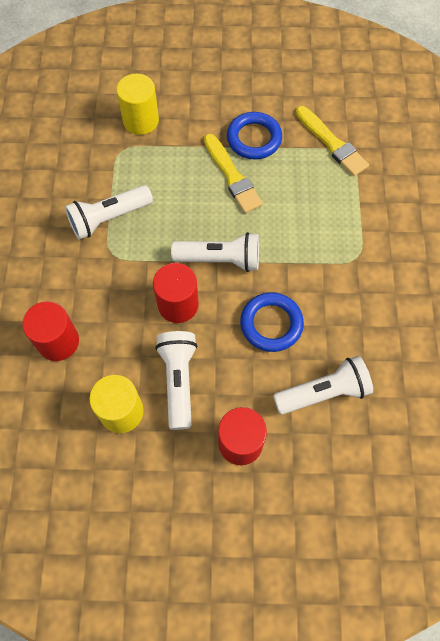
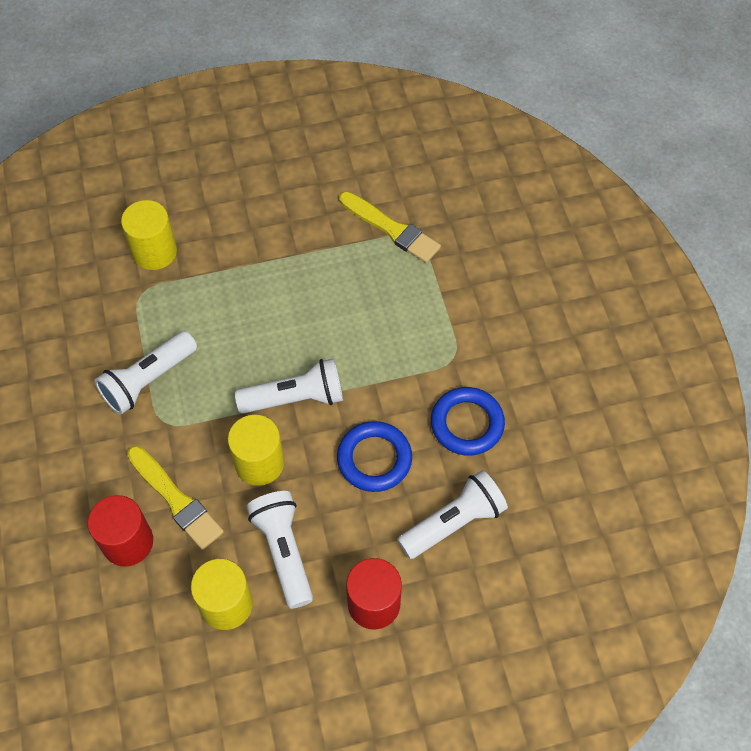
camera: 15 degrees left, 5 degrees down
red cylinder [153,263,199,323] -> yellow cylinder [228,415,284,486]
yellow brush [204,134,263,213] -> yellow brush moved to [127,446,224,550]
blue ring [227,112,282,159] -> blue ring moved to [431,387,505,456]

